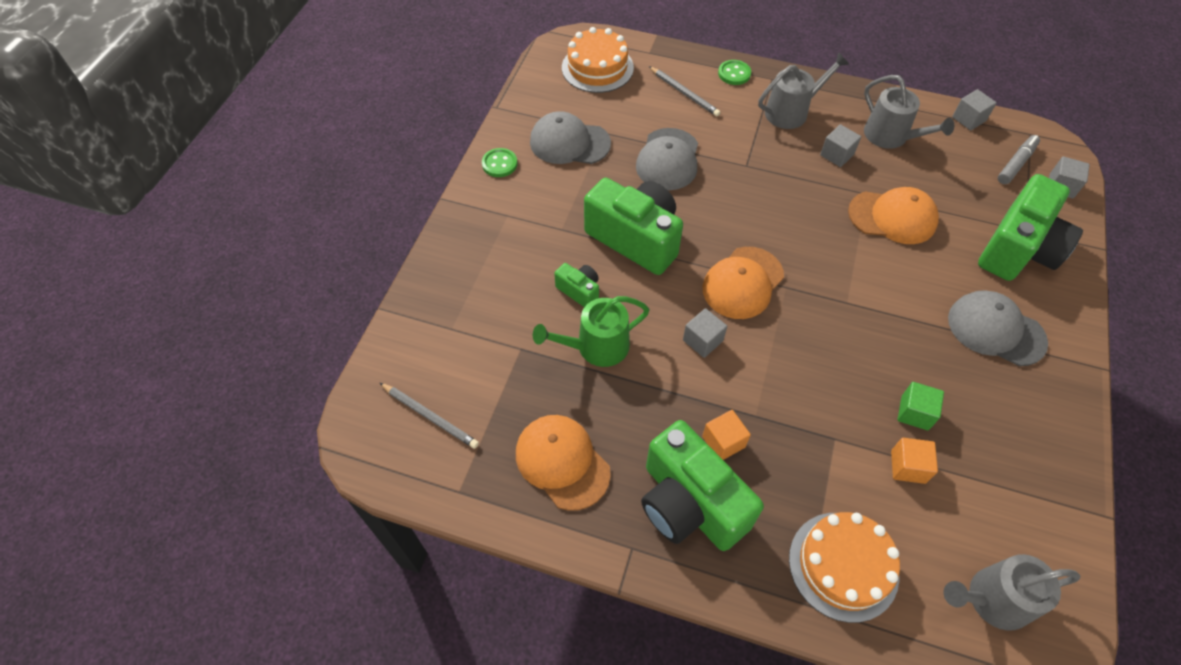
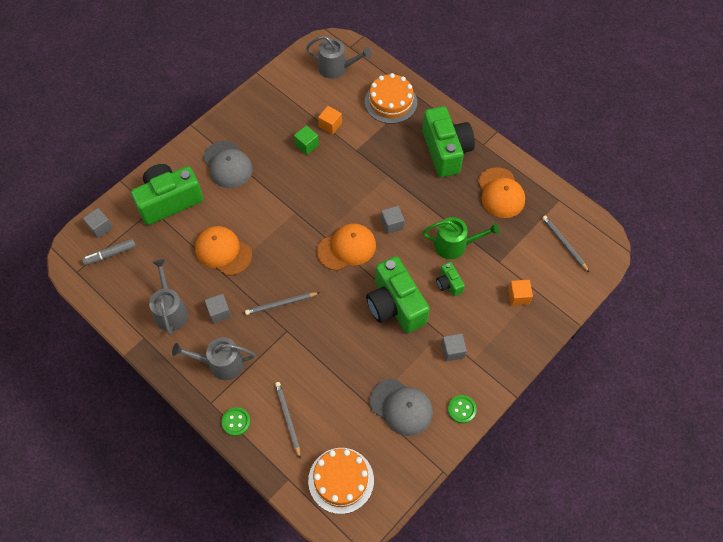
camera: 155 degrees left, 5 degrees up
grey cap [636,128,698,190] -> none
orange cube [702,410,751,460] -> orange cube moved to [508,280,533,306]
grey cube [952,89,997,131] -> grey cube moved to [442,333,467,361]
none -> grey pencil [245,292,320,315]

